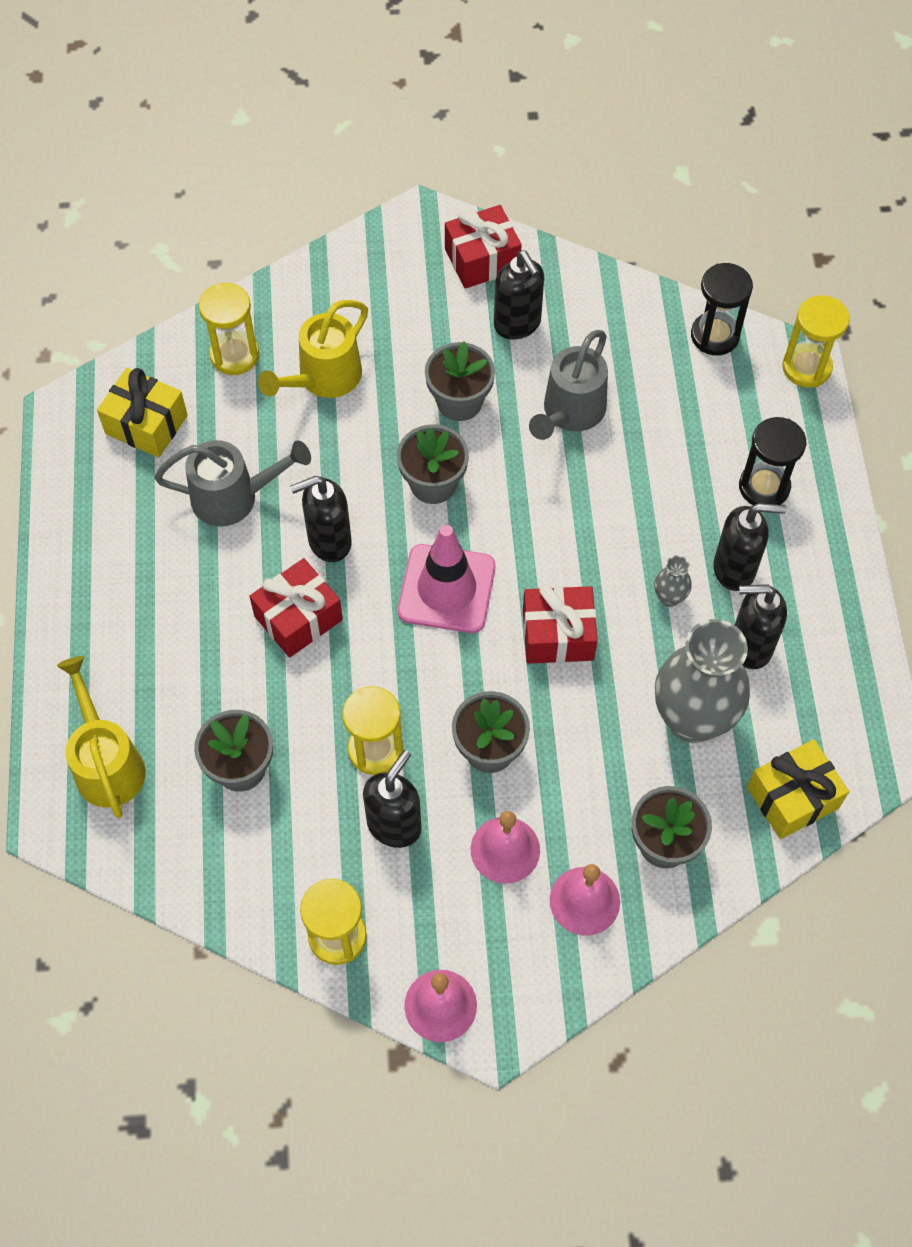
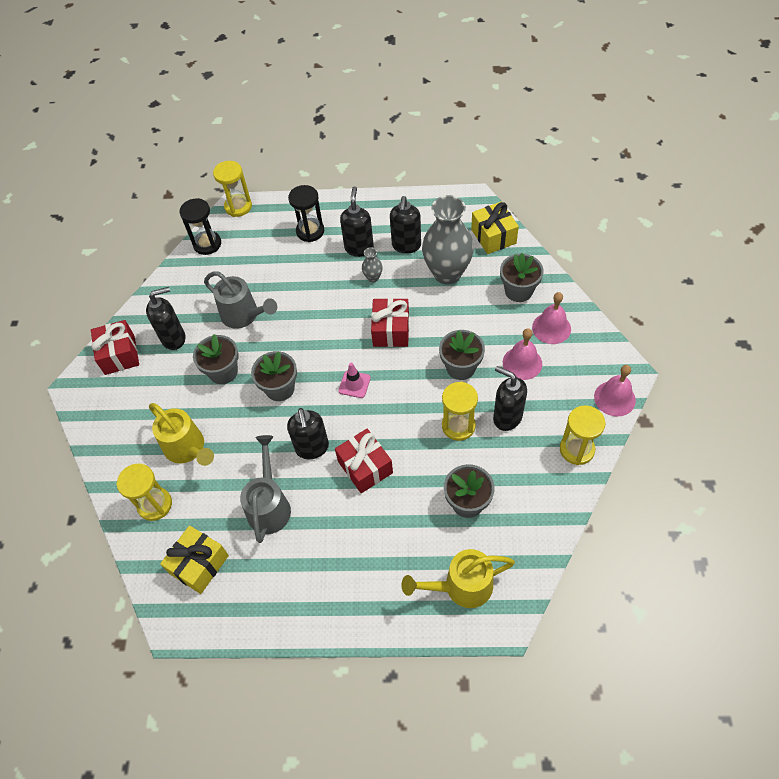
camera: 80 degrees left, 5 degrees down
pink traffic cone [398,525,495,633] -> pink traffic cone [339,363,371,398], size x0.51

